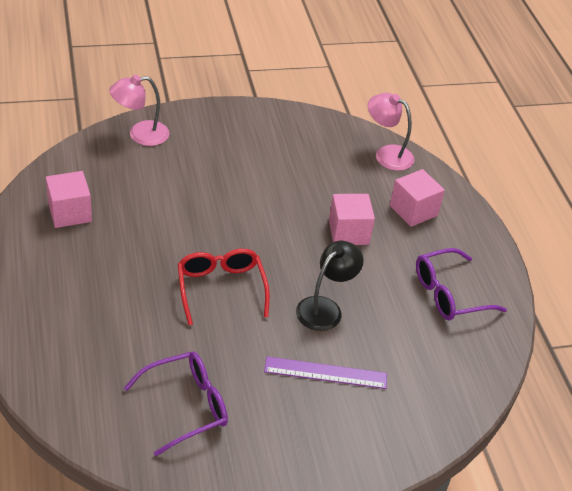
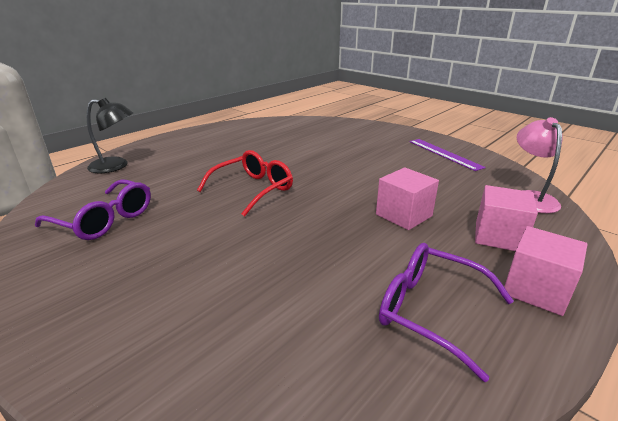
camera: 60 degrees right, 15 degrees down
pink cube [46,171,92,228] -> pink cube moved to [504,226,588,316]
pink lamp [109,75,169,146] -> none
purple ruler [264,356,387,389] -> purple ruler moved to [409,139,486,171]
black lamp [296,241,364,331] -> black lamp moved to [87,98,133,173]

